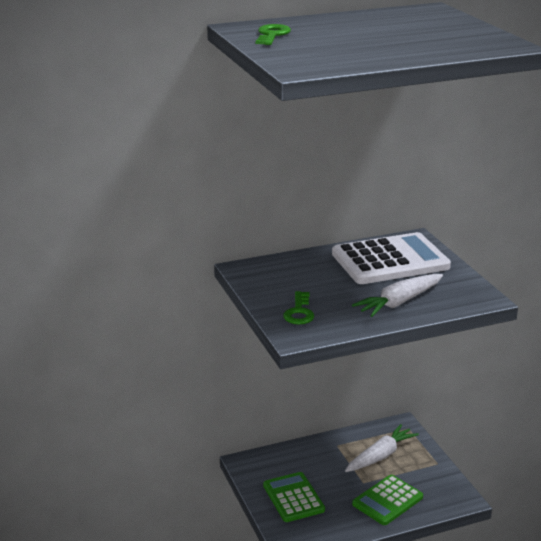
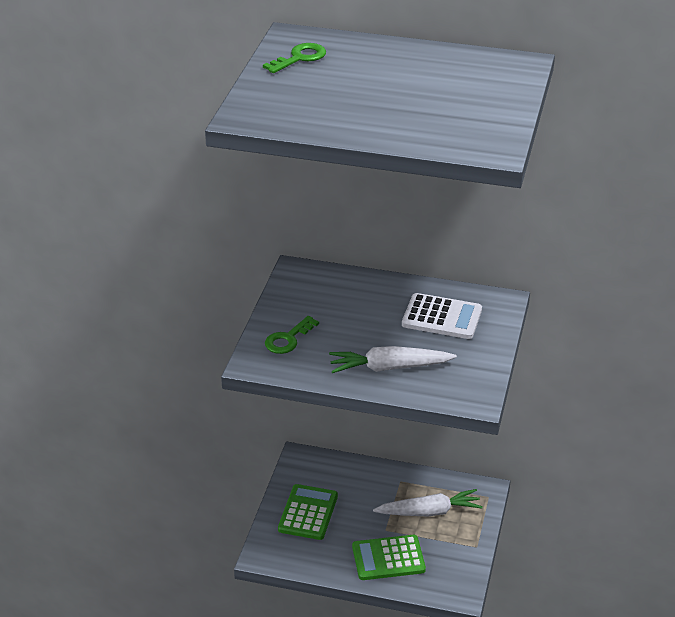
camera: 35 degrees right, 10 degrees up
white calculator [332,232,451,284] -> white calculator [402,293,482,339], size x0.63

